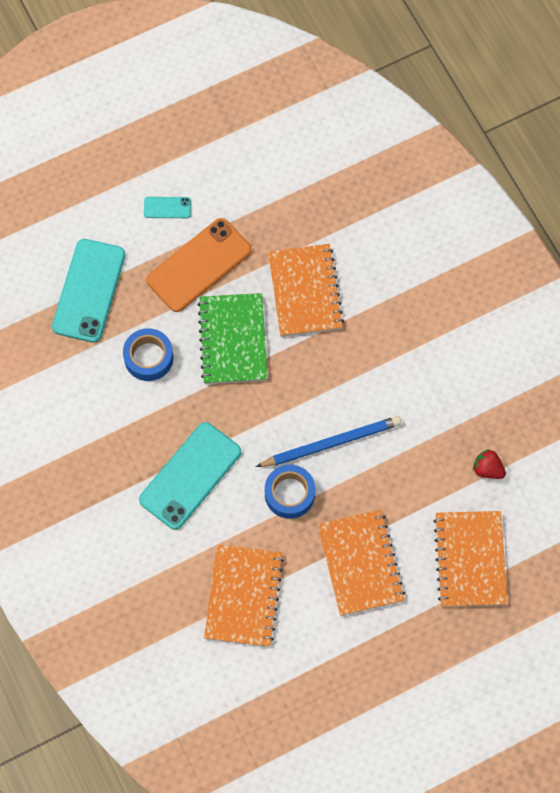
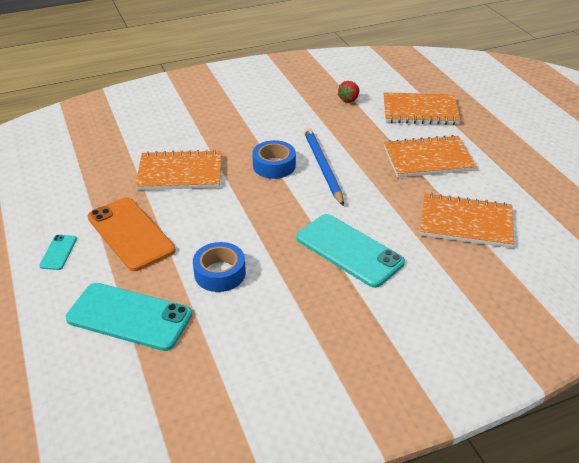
camera: 85 degrees left, 30 degrees down
green notebook [197,293,268,384] -> none
blue tape [265,465,315,519] -> blue tape moved to [252,140,296,179]

